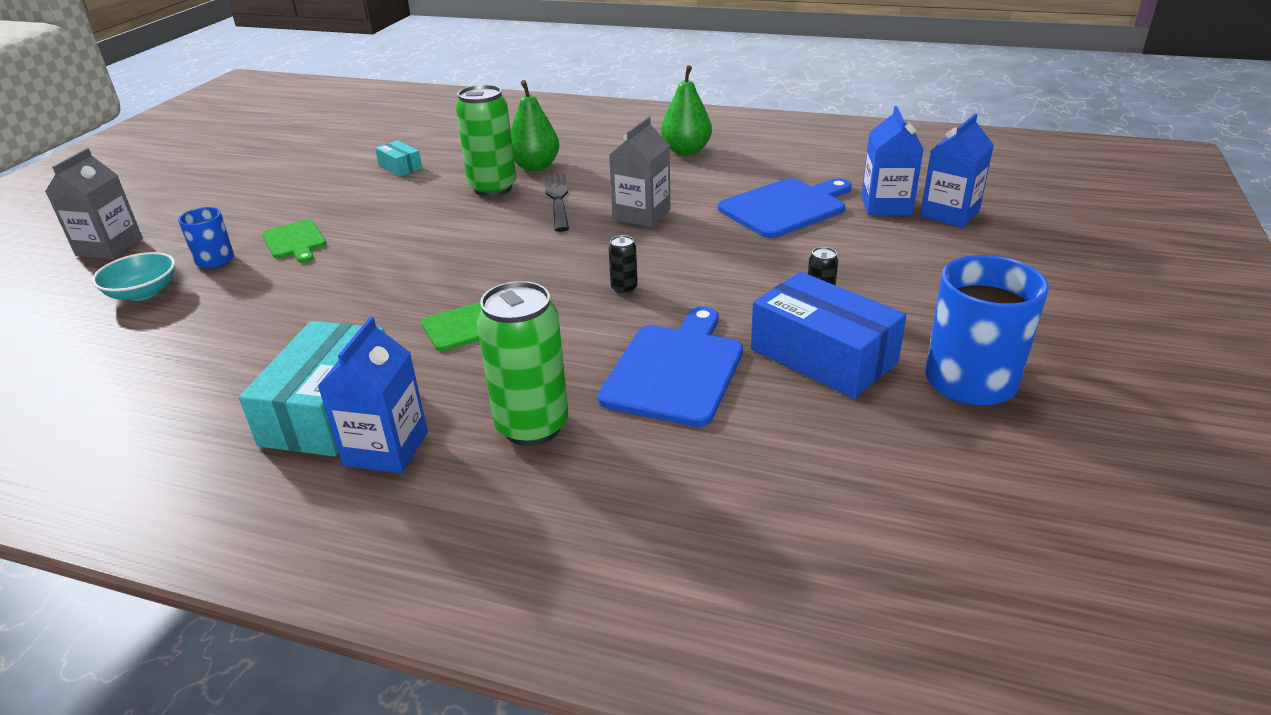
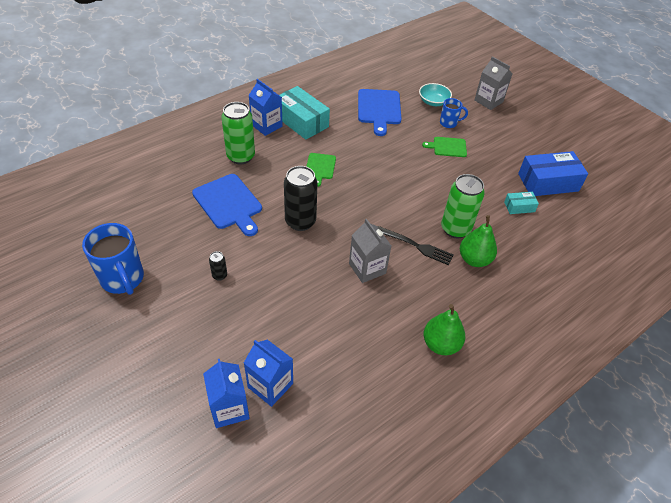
camera: 120 degrees right, 15 degrees up
black can [608,235,638,294] -> black can [284,166,318,231], size x2.23
blue cutting board [718,178,852,238] -> blue cutting board moved to [358,89,402,136]
blue box [751,272,907,399] -> blue box moved to [518,151,588,196]

